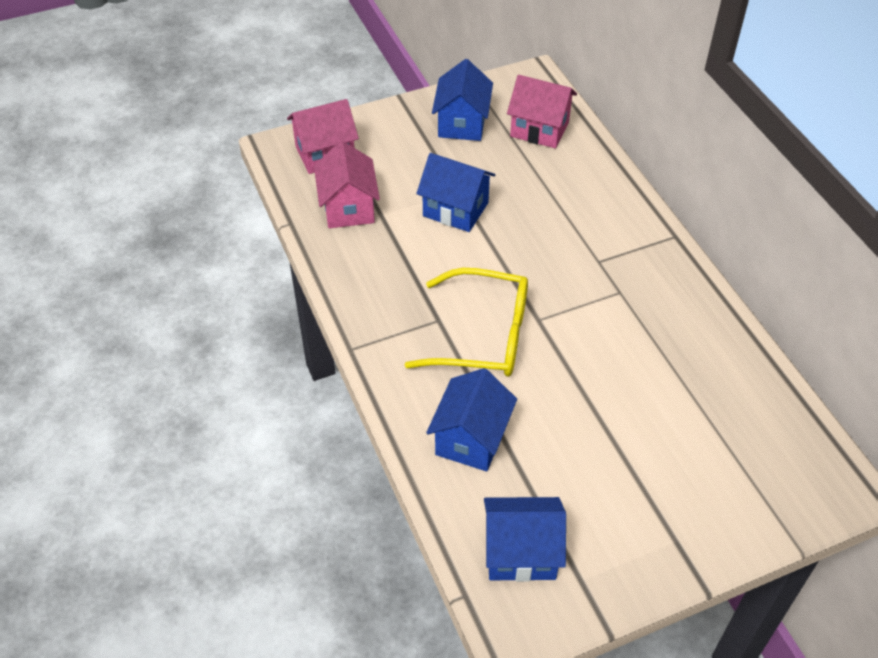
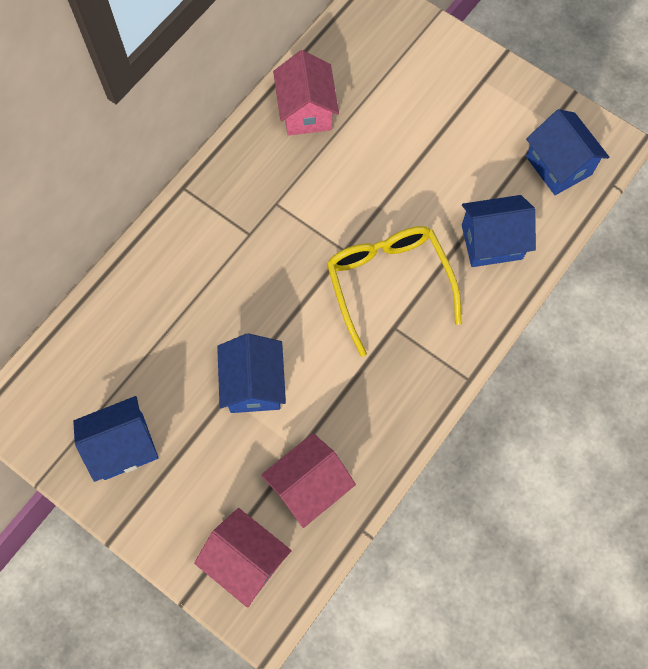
camera: 120 degrees left, 20 degrees up
pink house [507,75,577,148] -> pink house moved to [273,50,339,136]

